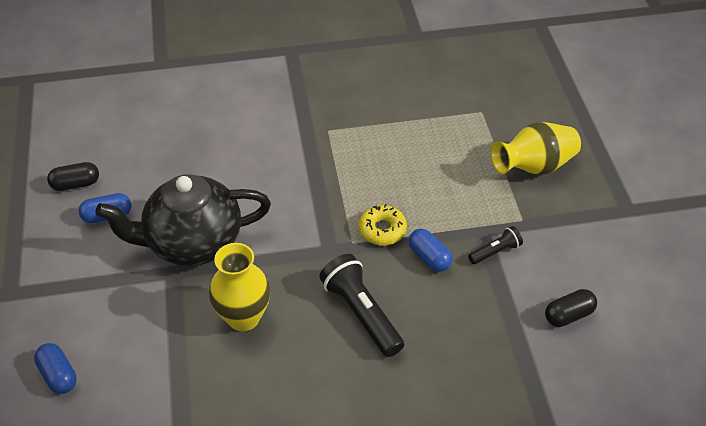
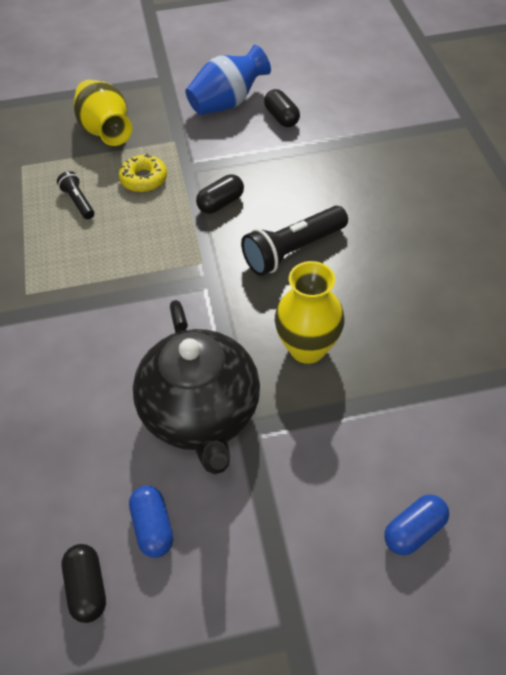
camera: 90 degrees left, 5 degrees up
yellow donut [359,204,407,245] -> yellow donut moved to [119,154,167,192]
blue capsule [408,228,453,272] -> black capsule [196,174,244,214]
black flashlight [468,226,523,264] -> black flashlight moved to [57,171,94,219]
none -> blue vase [185,45,271,115]

